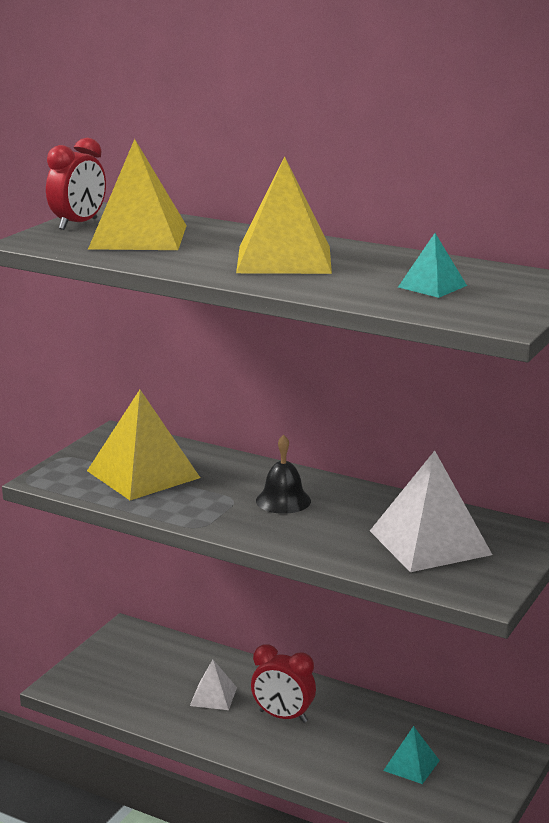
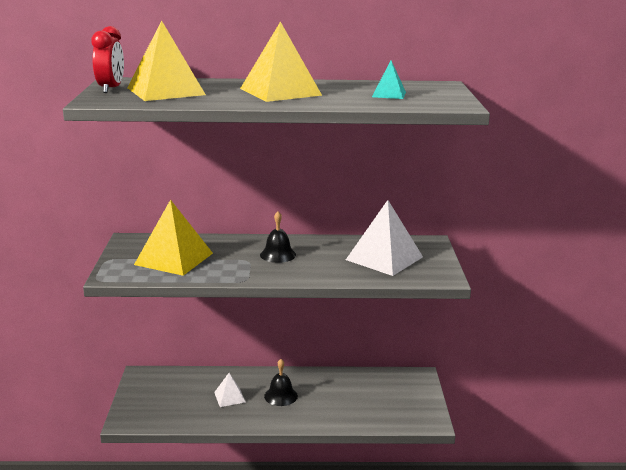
camera: 30 degrees left, 0 degrees up
red clock [251,644,316,723] -> black bell [264,359,298,406]
turquoise pyramid [383,726,440,784] -> none

